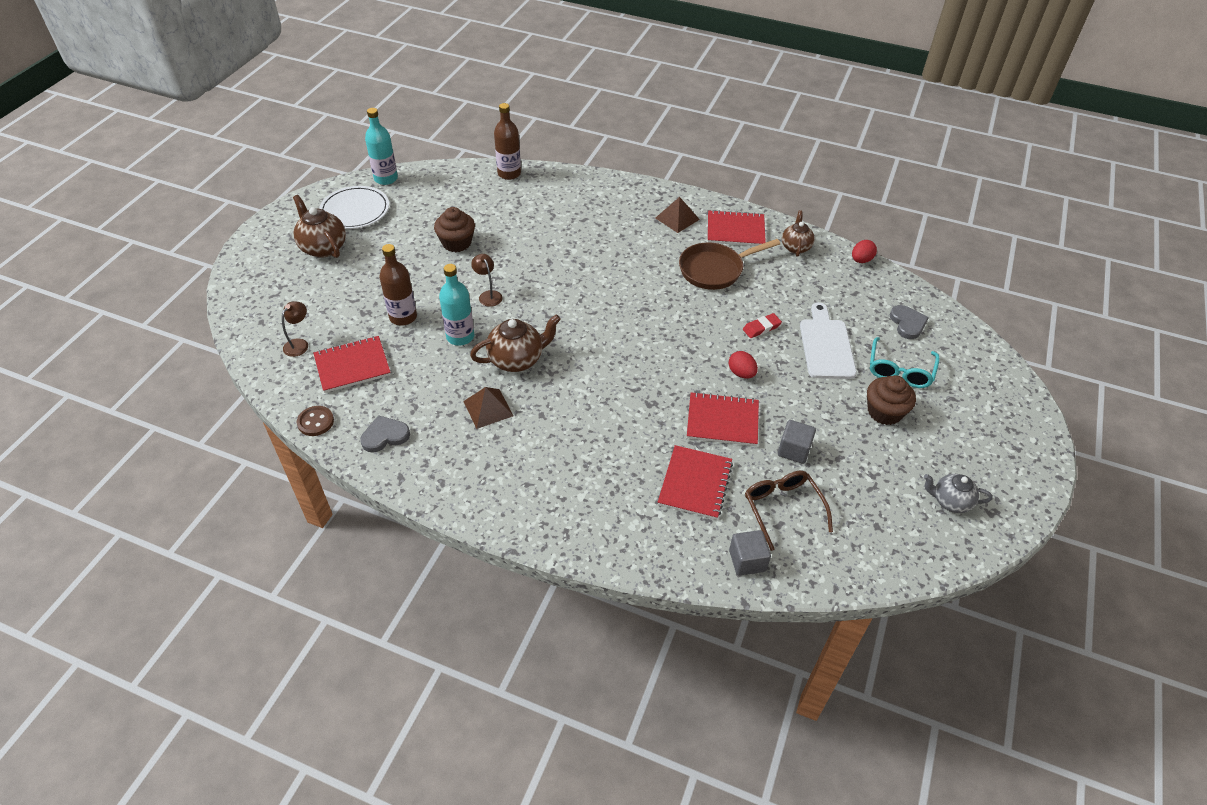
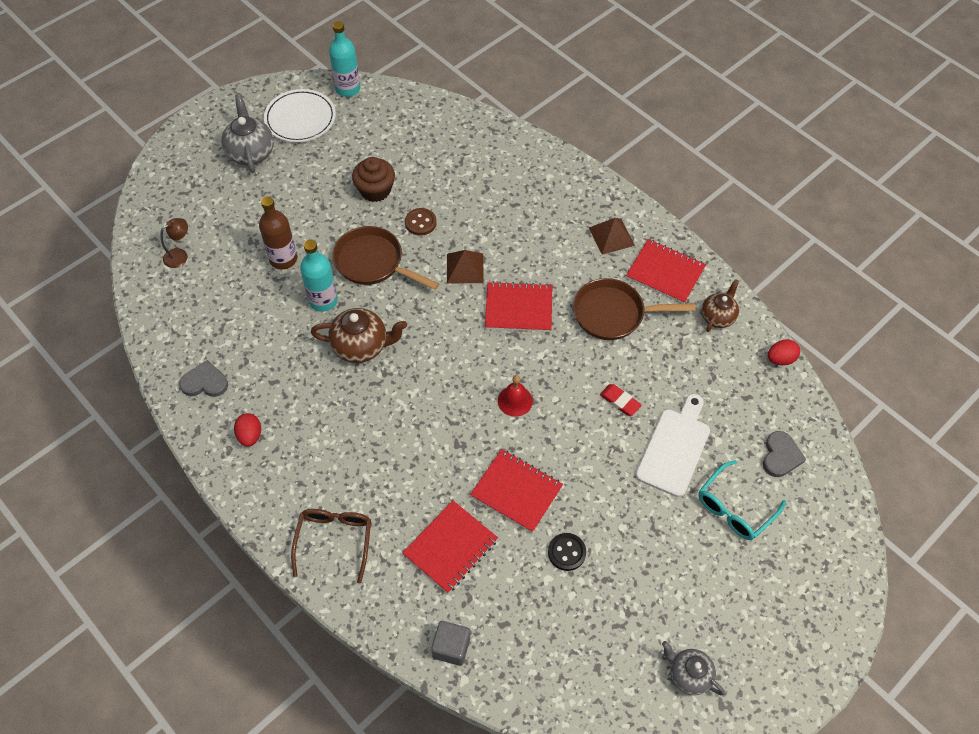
camera: 25 degrees right, 10 degrees up
brown teapot [293,195,346,258] -> grey teapot [221,94,274,173]
brown button [297,406,334,436] -> brown button moved to [405,208,437,236]
red notebook [313,336,391,393] -> red notebook moved to [485,281,552,332]
brown pyramid [463,387,513,429] -> brown pyramid moved to [447,250,484,283]
brown lamp [471,254,502,307] -> brown pan [333,226,439,290]
brown bottle [494,103,521,180] -> none
red egg [729,351,758,379] -> red egg moved to [234,413,261,447]
red eraser [743,313,782,338] -> red eraser turned 45 degrees clockwise [600,384,642,416]
brown glasses [745,471,833,551] -> brown glasses moved to [291,509,371,583]
grey cube [778,420,816,464] -> black button [548,533,586,571]
brown cupcake [867,375,916,425] -> none
none -> red bell [498,375,533,417]

